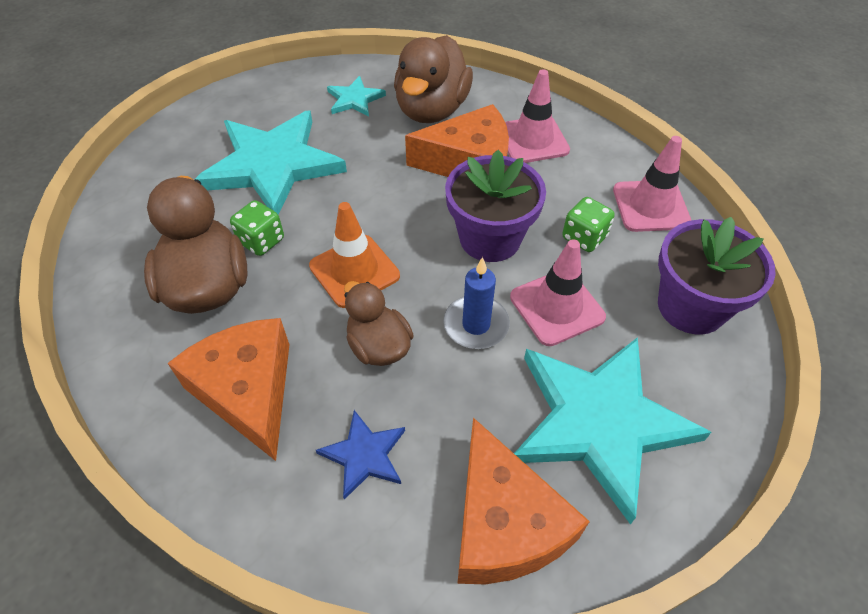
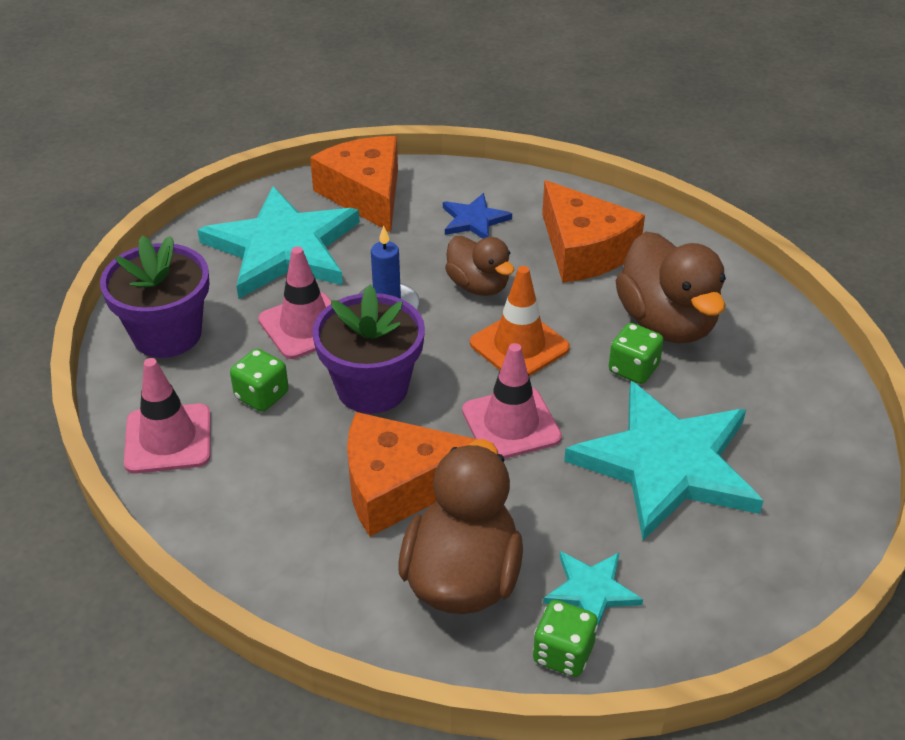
camera: 175 degrees right, 10 degrees down
pink traffic cone [505,69,570,163] -> pink traffic cone moved to [462,343,562,459]
none -> green dice [533,600,598,677]

